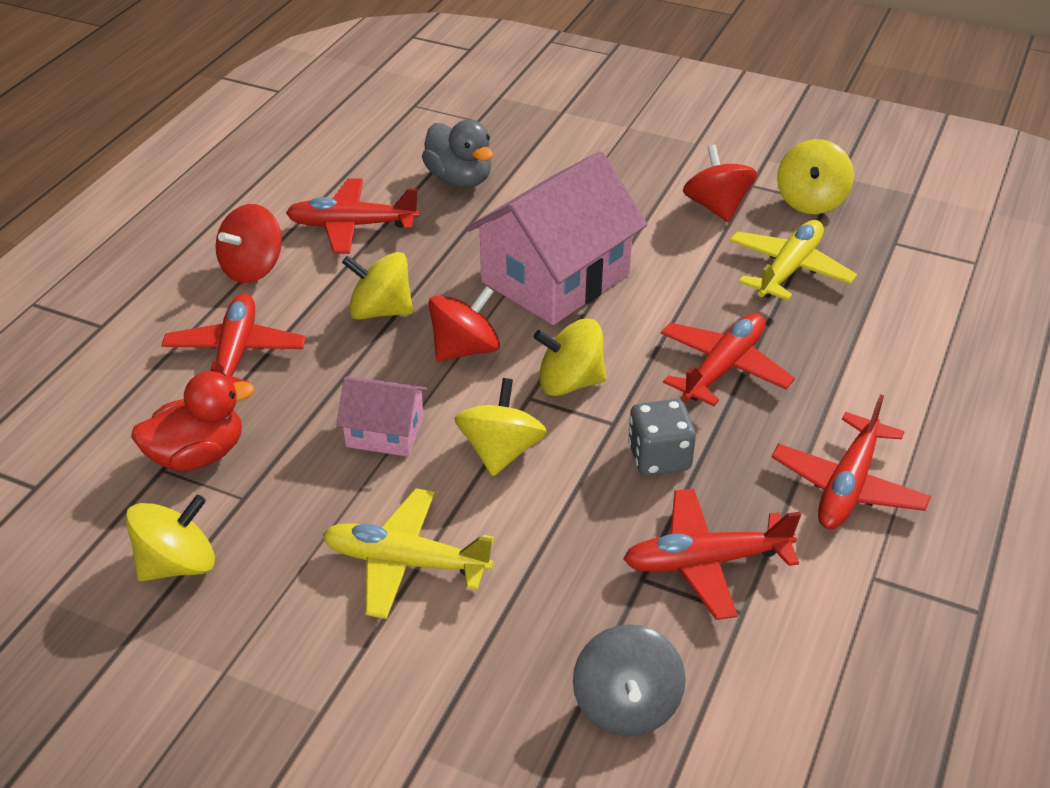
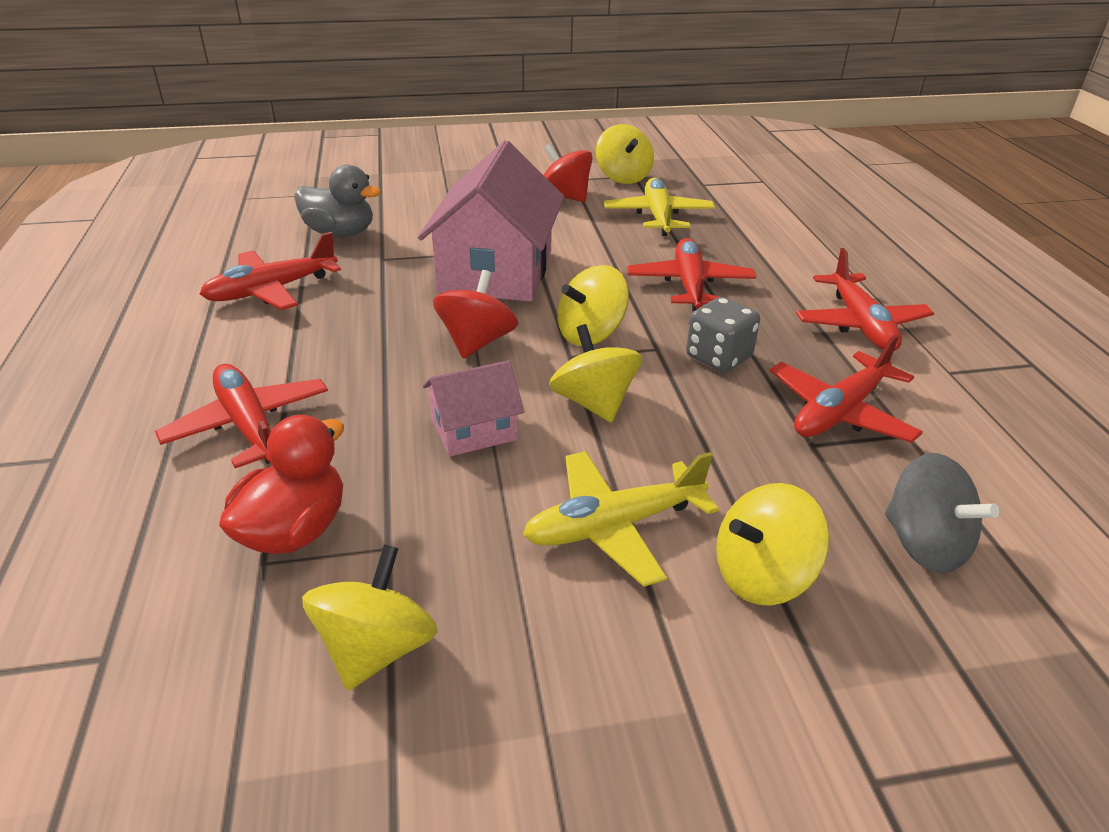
camera: 35 degrees left, 5 degrees down
red spinning top [216,204,282,283] -> none
yellow spinning top [342,252,413,320] -> yellow spinning top moved to [716,483,829,606]

